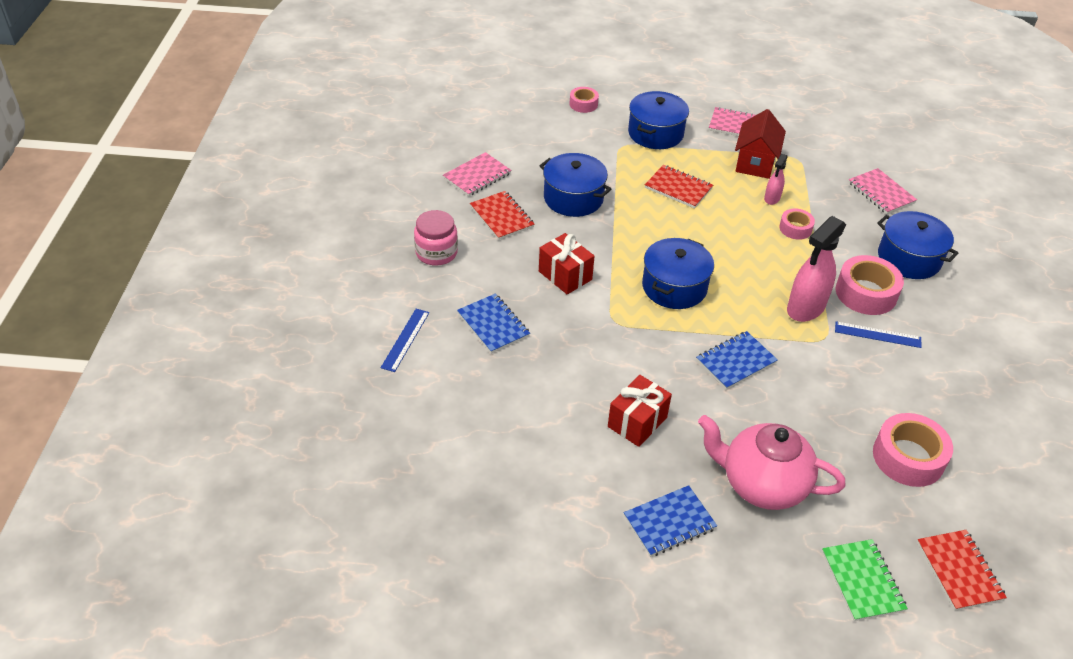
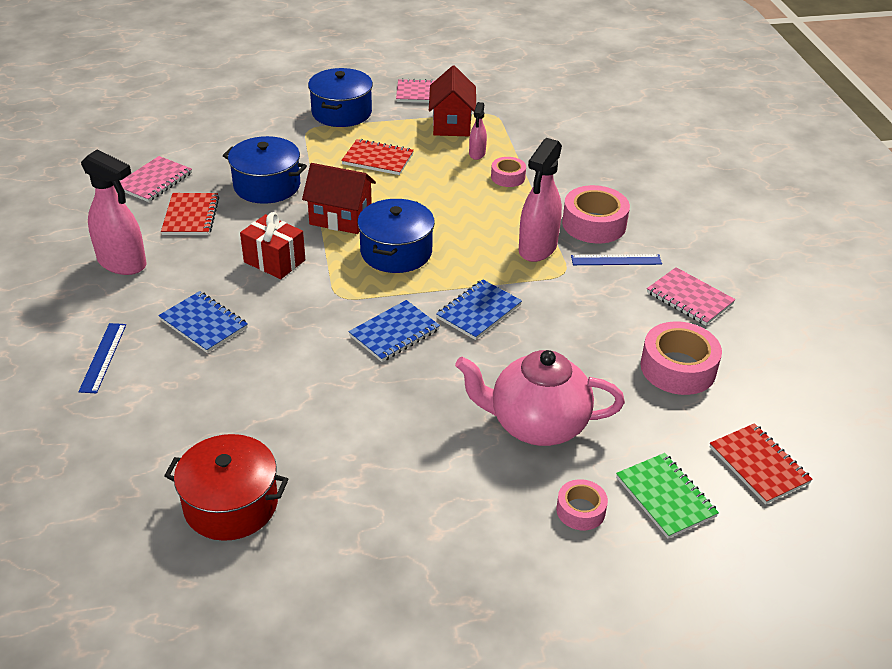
camera: 15 degrees left, 5 degrees down
pink jar [414,210,458,266] -> pink spray bottle [81,149,147,275]
red notebook [470,191,534,240] -> red notebook turned 45 degrees clockwise [161,193,219,235]
pink tape [569,87,599,113] -> pink tape moved to [556,479,608,530]
red gift [608,375,672,447] -> none
blue notebook [624,485,717,557] -> blue notebook moved to [348,300,440,362]
pink notebook [848,168,917,214] -> pink notebook moved to [647,267,735,326]
blue pot [877,211,959,279] -> none
none -> red pot [164,434,288,541]
none -> red house [302,163,376,234]

